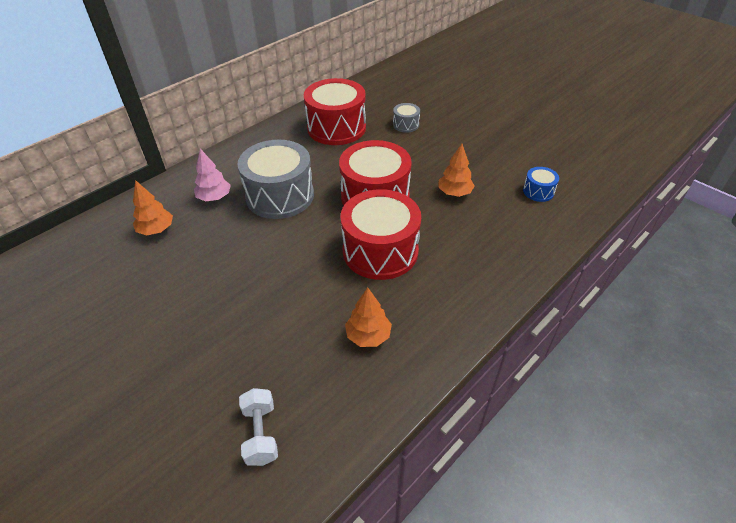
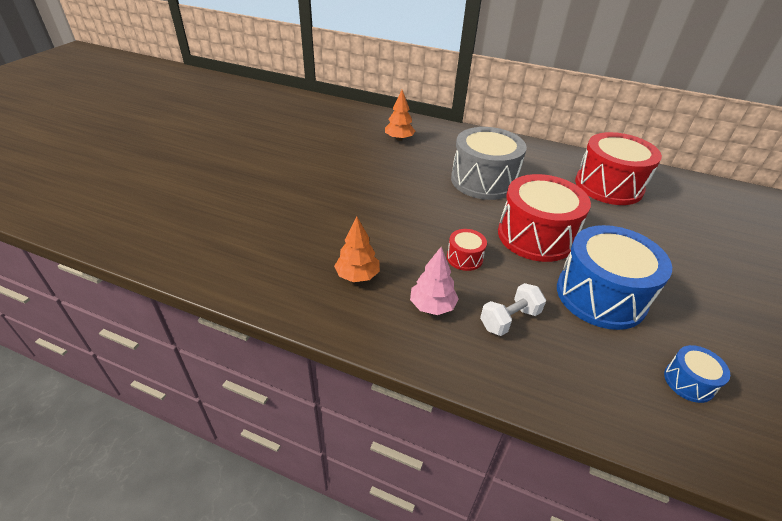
camera: 65 degrees right, 5 degrees down
pink tree [194,148,231,201] -> pink tree moved to [410,247,459,315]
white dumbbell [239,388,278,466] -> white dumbbell moved to [480,283,546,336]
red drum [340,189,421,280] -> red drum [447,229,487,271], size x0.45
grey drum [393,103,420,133] -> none
orange tree [438,144,475,197] -> blue drum [557,225,672,330]

